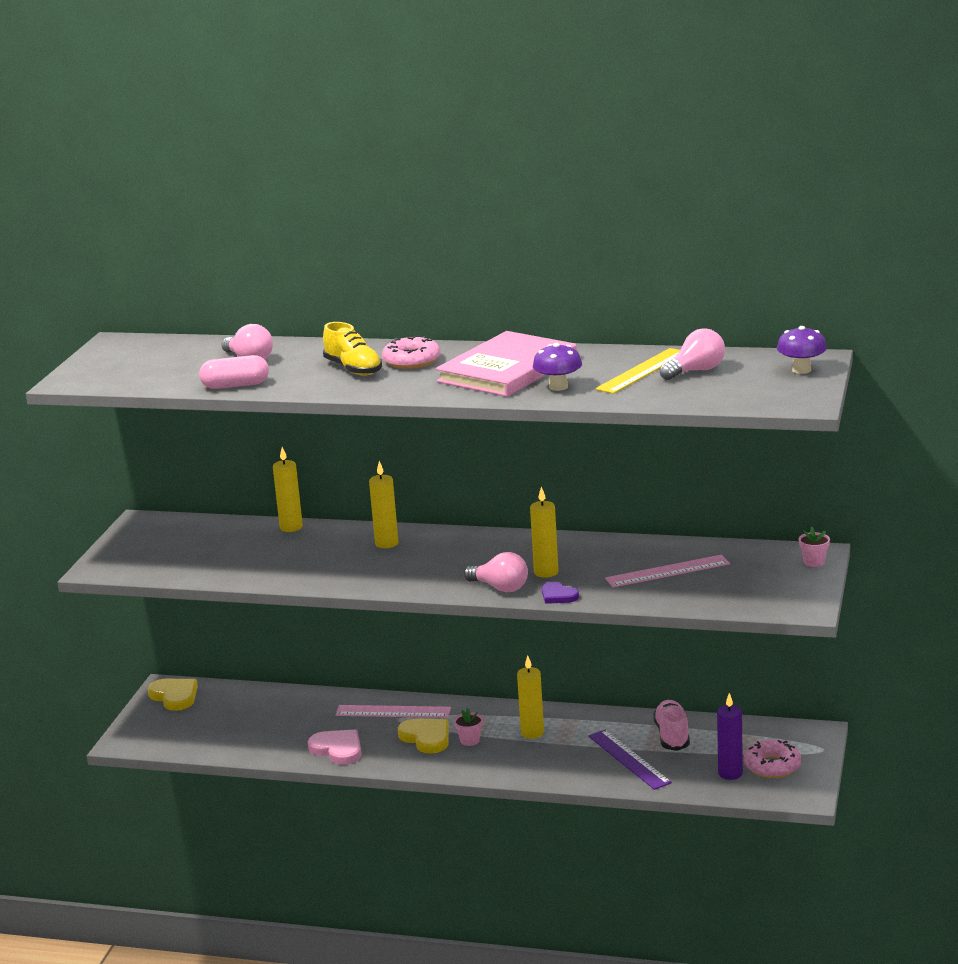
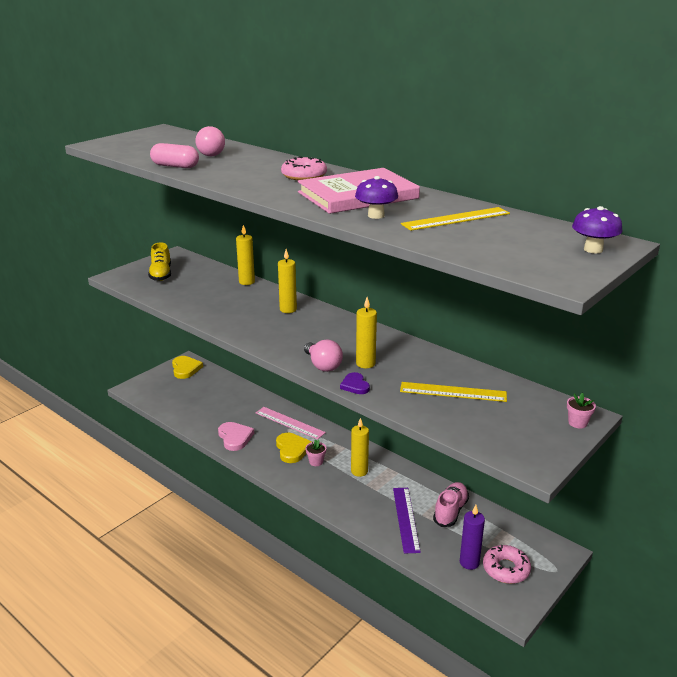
camera: 25 degrees right, 5 degrees up
yellow shoe [323,322,382,375] -> yellow shoe moved to [148,243,171,281]
pink ruler [605,555,730,587] -> yellow ruler [400,382,507,402]
pink light bulb [660,328,725,380] -> none

